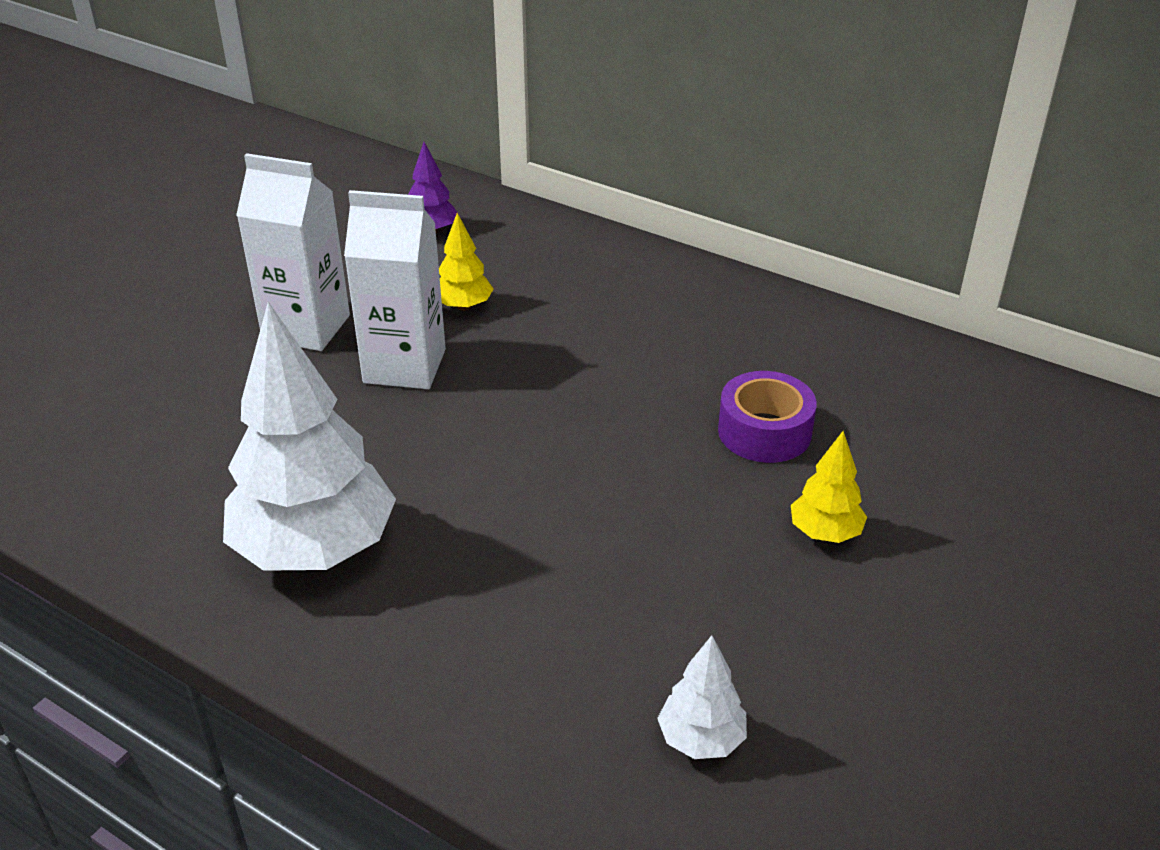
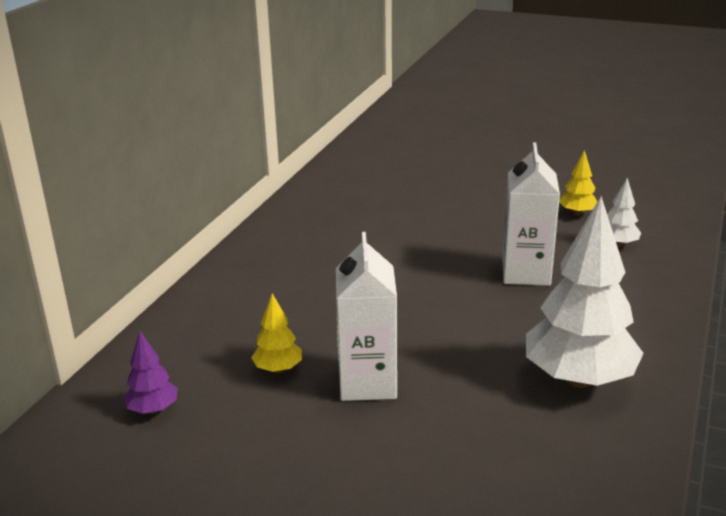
camera: 100 degrees left, 10 degrees down
white carton [236,153,350,351] -> white carton moved to [502,142,560,286]
purple tape [718,371,817,463] -> none
yellow tree [791,431,867,543] -> yellow tree moved to [559,150,597,216]

